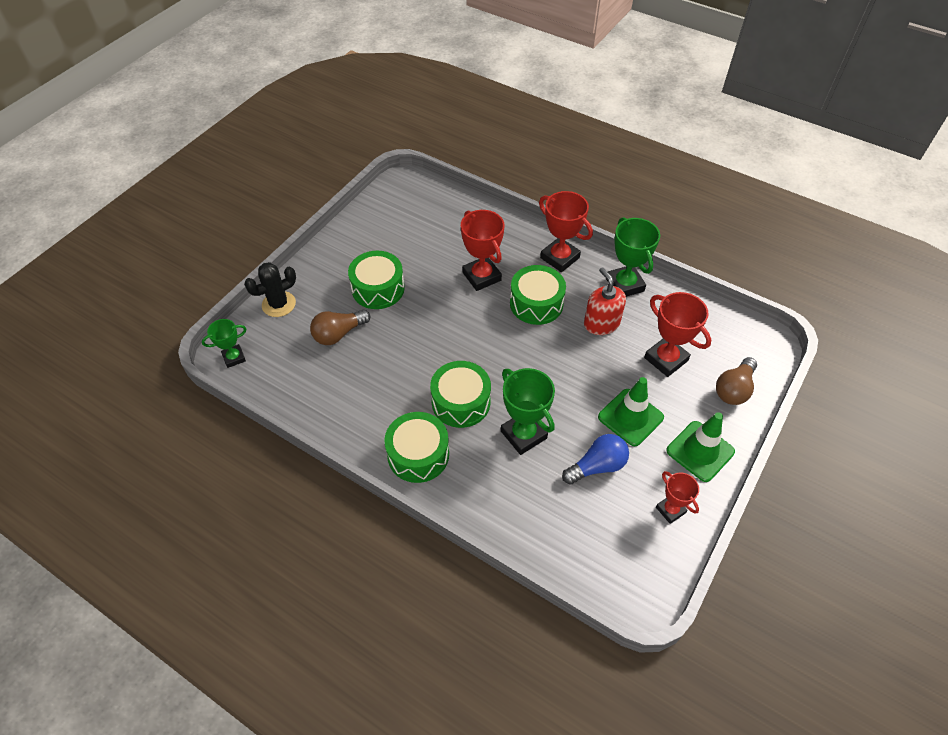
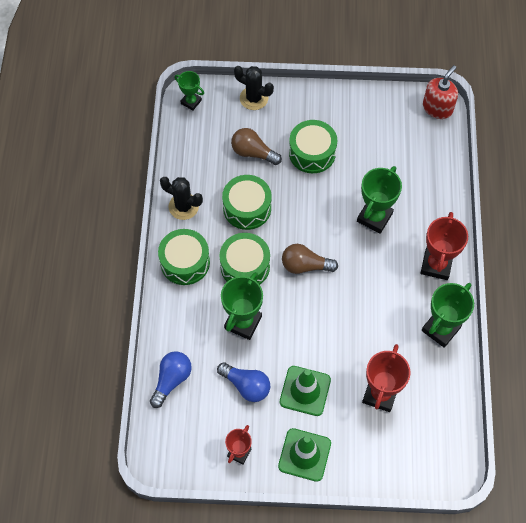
camera: 60 degrees right, 10 degrees up
red trophy [461,210,505,291] -> green trophy [357,166,402,234]
green drum [510,265,566,325] -> green drum moved to [222,175,272,230]
red soap dispenser [584,267,626,335] -> red soap dispenser moved to [423,65,458,119]
brown light bulb [716,357,757,405] -> brown light bulb moved to [282,244,338,274]
none -> blue light bulb [150,351,192,408]
none -> black cactus [160,177,203,220]

